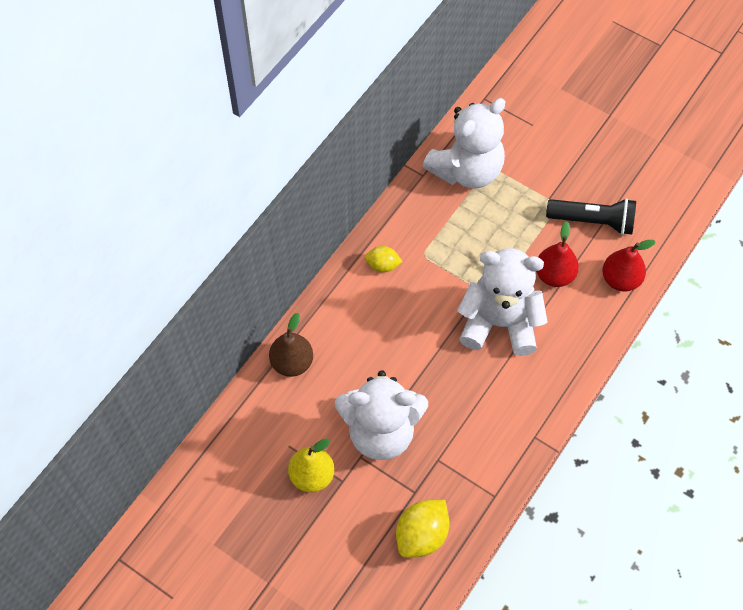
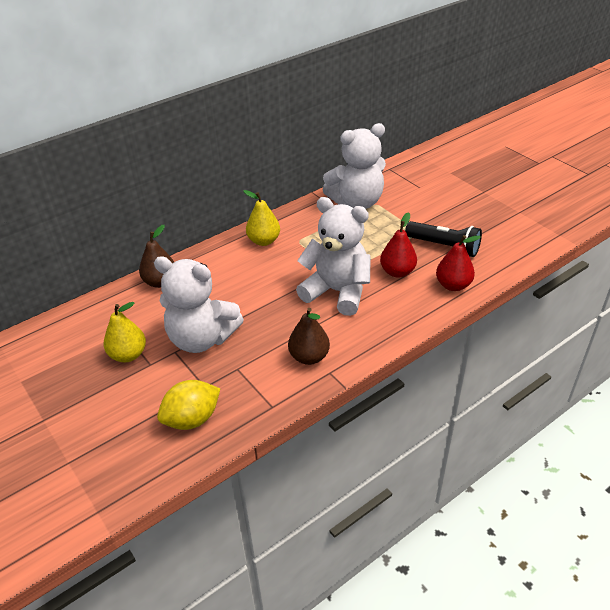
camera: 20 degrees right, 20 degrees down
yellow lemon [365,246,403,272] -> yellow pear [243,190,280,246]
none -> brown pear [288,308,330,365]

